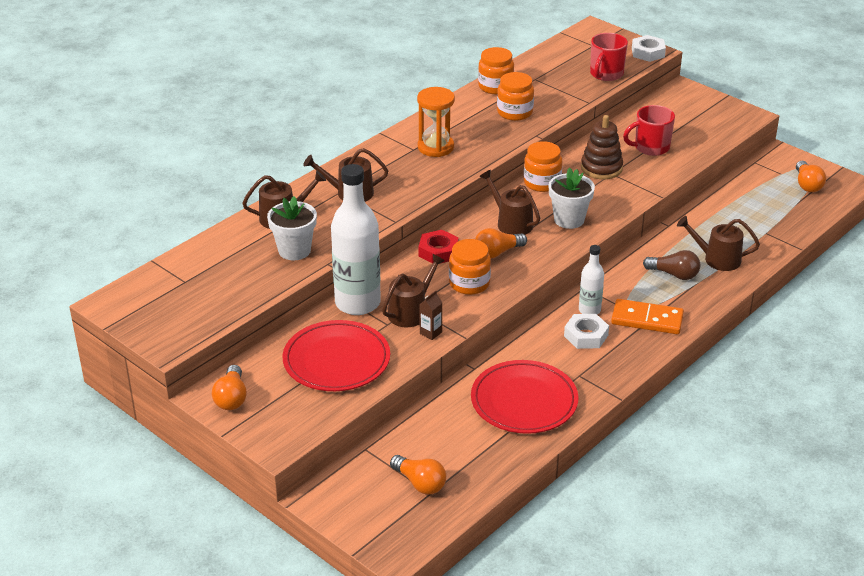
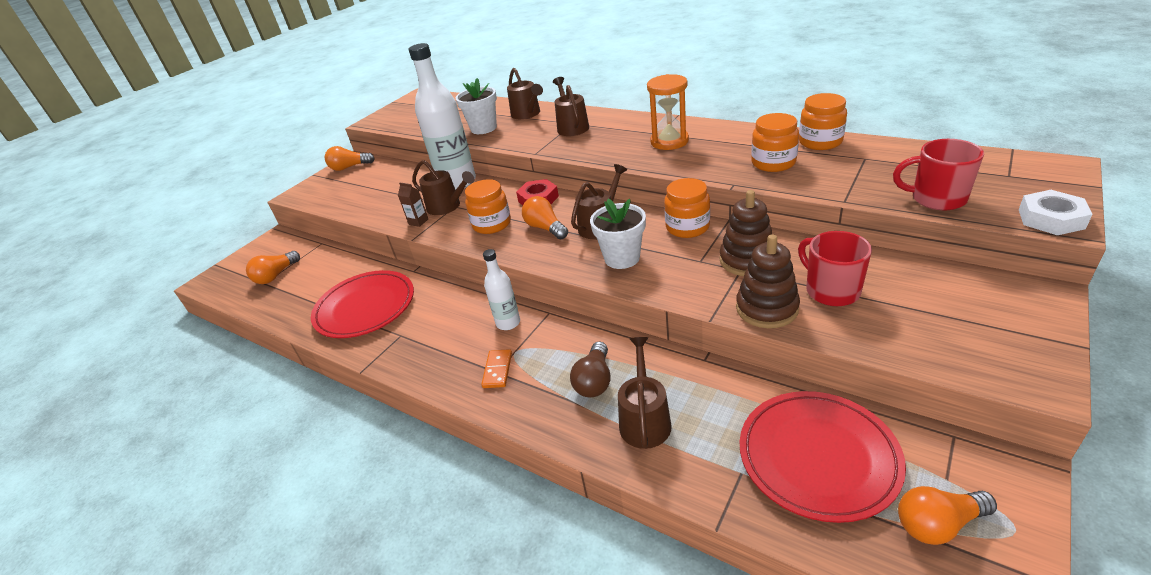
camera: 85 degrees right, 0 degrees up
red plate [283,320,390,391] -> red plate moved to [740,391,906,523]
white nut [564,314,609,349] -> none
orange domino [611,299,684,334] -> orange domino [481,349,512,388], size x0.57
none -> brown stacking toy [736,234,800,328]

